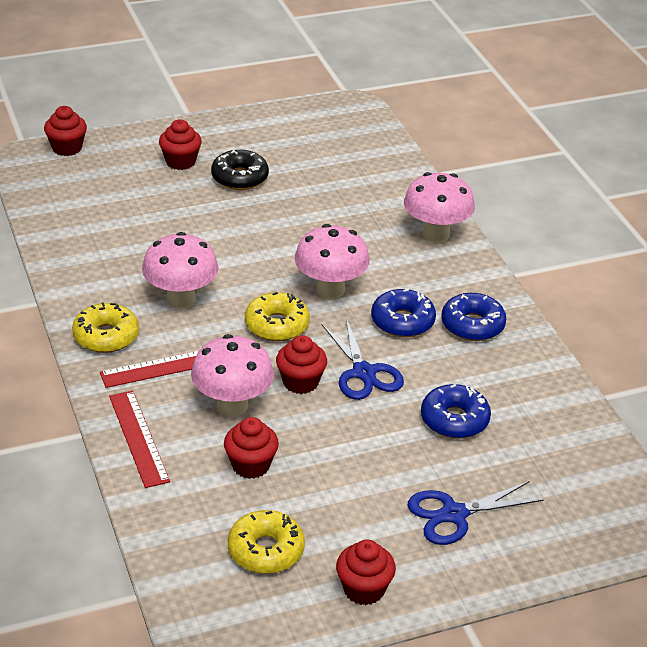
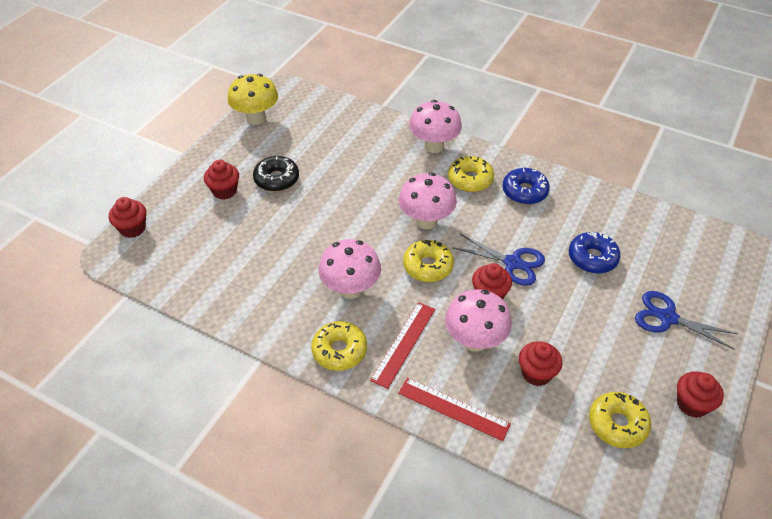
camera: 40 degrees left, 10 degrees up
blue donut [371,289,436,337] -> none
blue scissors [408,481,544,545] -> blue scissors turned 90 degrees clockwise [635,291,738,350]
none -> yellow mushroom [227,74,278,125]
none -> yellow donut [448,156,494,192]

